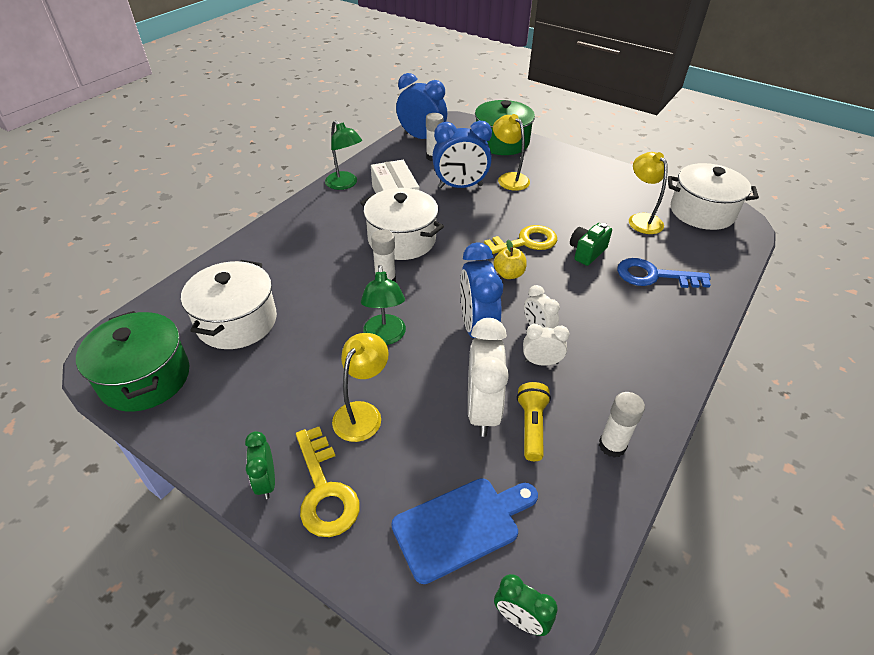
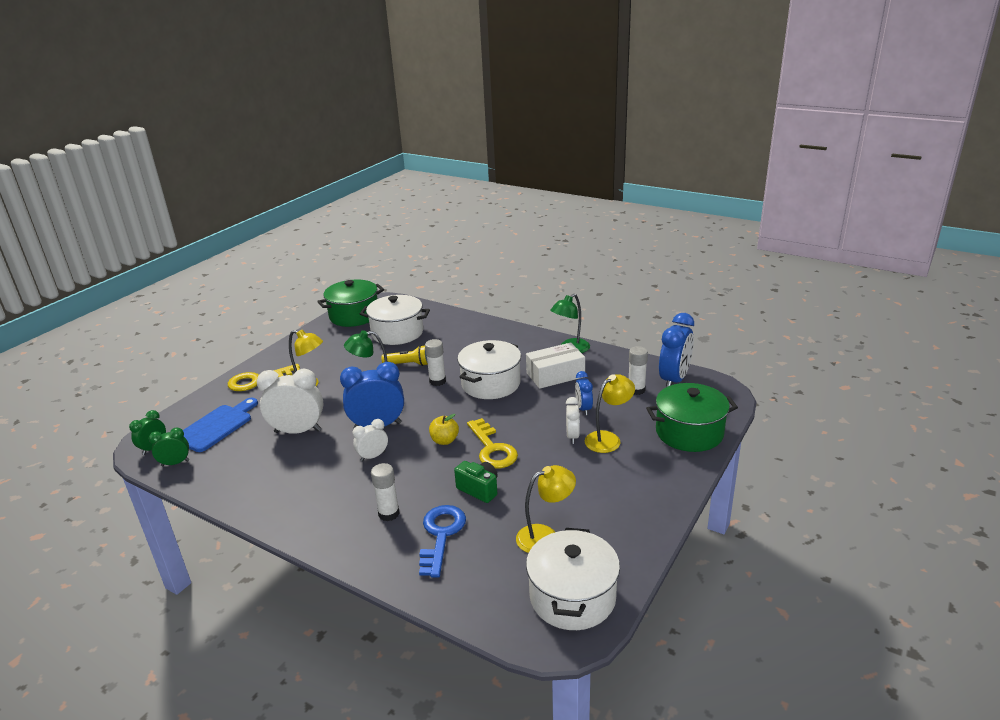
camera: 90 degrees right, 15 degrees down
green clock [245,431,275,499] -> green clock moved to [149,427,189,466]
blue cutting board [391,478,538,584] -> blue cutting board turned 120 degrees counterclockwise [183,398,258,452]
blue clock [432,120,492,188] -> blue clock [575,371,593,415], size x0.54
yellow flashlight [517,382,551,461] -> yellow flashlight moved to [381,345,428,366]
white clock [523,324,570,366] -> white clock moved to [566,397,580,444]
white glue stick [599,392,645,458] -> white glue stick moved to [371,463,400,521]

